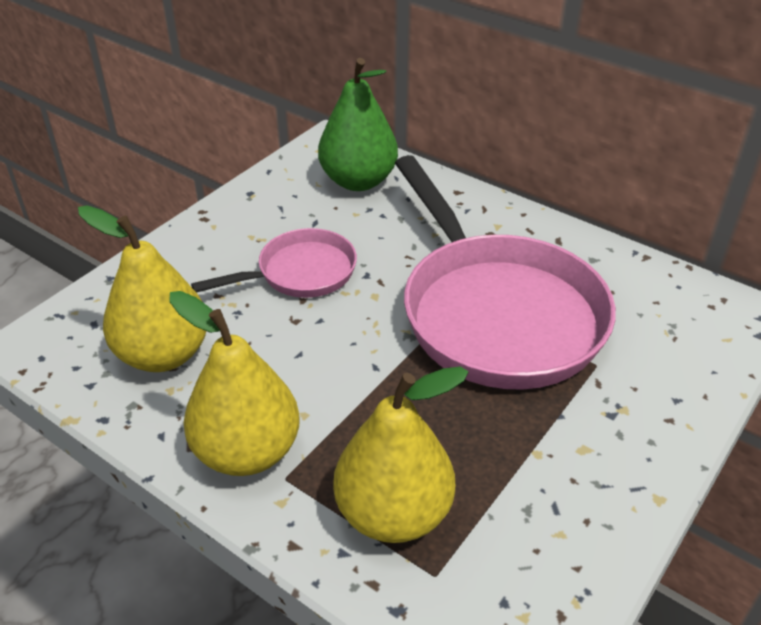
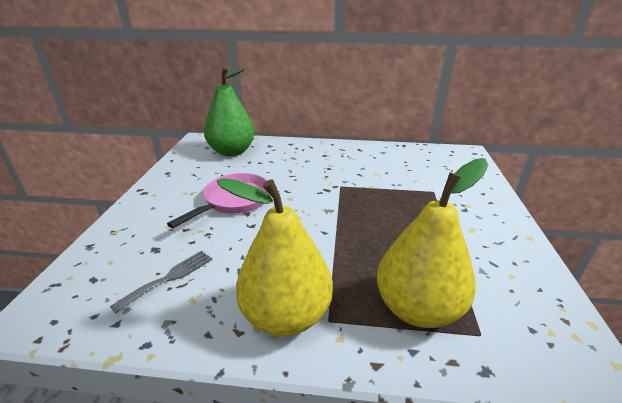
camera: 30 degrees left, 10 degrees down
yellow pear [78,206,206,372] -> grey fork [110,251,212,314]
pink pan [395,155,616,390] -> none

